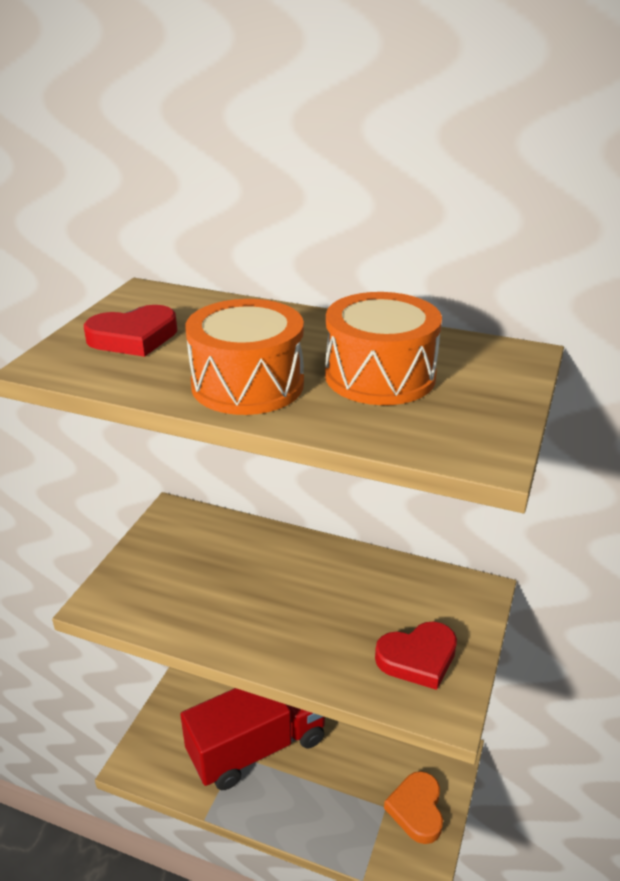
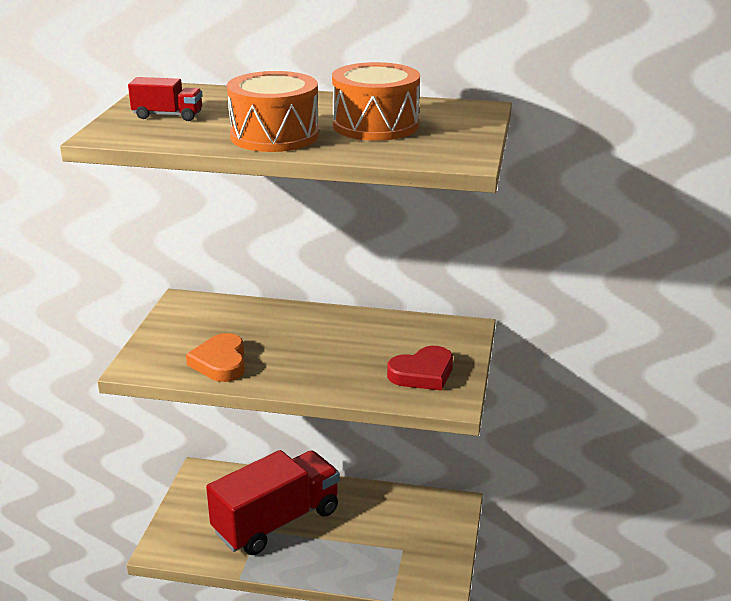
camera: 10 degrees left, 5 degrees down
red heart [84,305,177,357] -> red truck [128,77,202,121]
orange heart [384,771,443,844] -> orange heart moved to [186,333,245,382]

